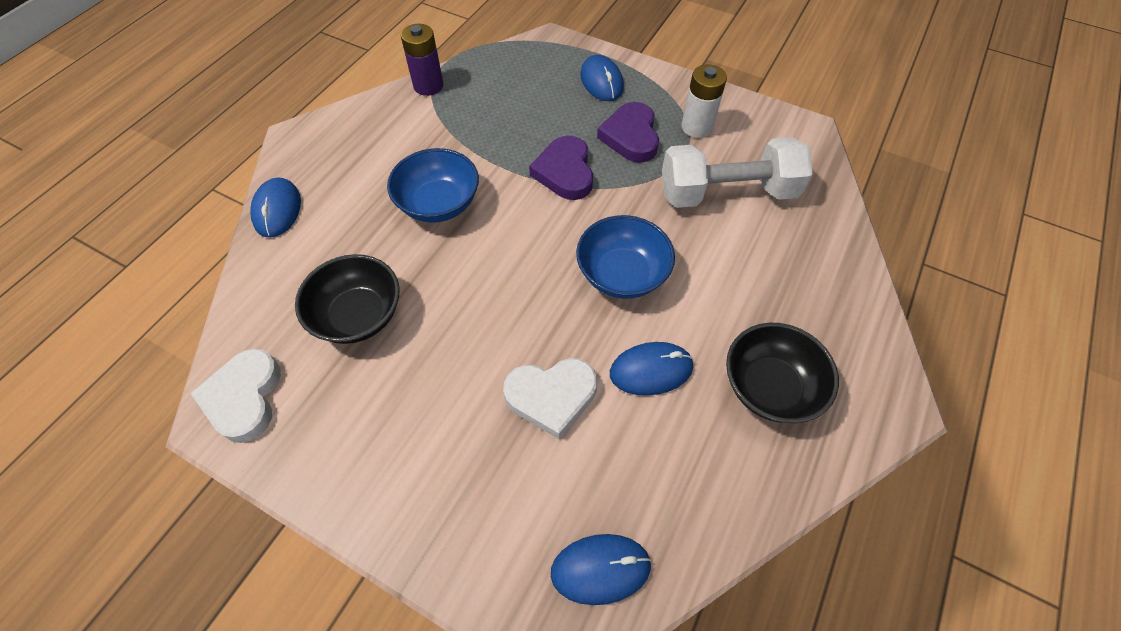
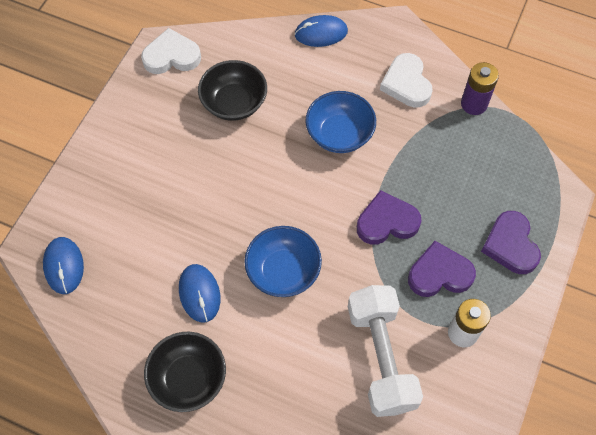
camera: 85 degrees right, 5 degrees up
white heart [503,358,597,439] -> white heart moved to [380,53,433,108]
blue mouse [580,55,624,101] -> purple heart [481,211,541,274]

